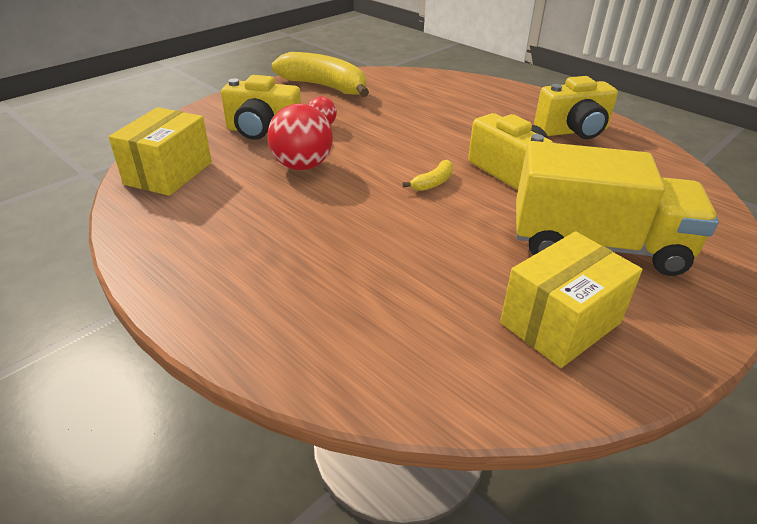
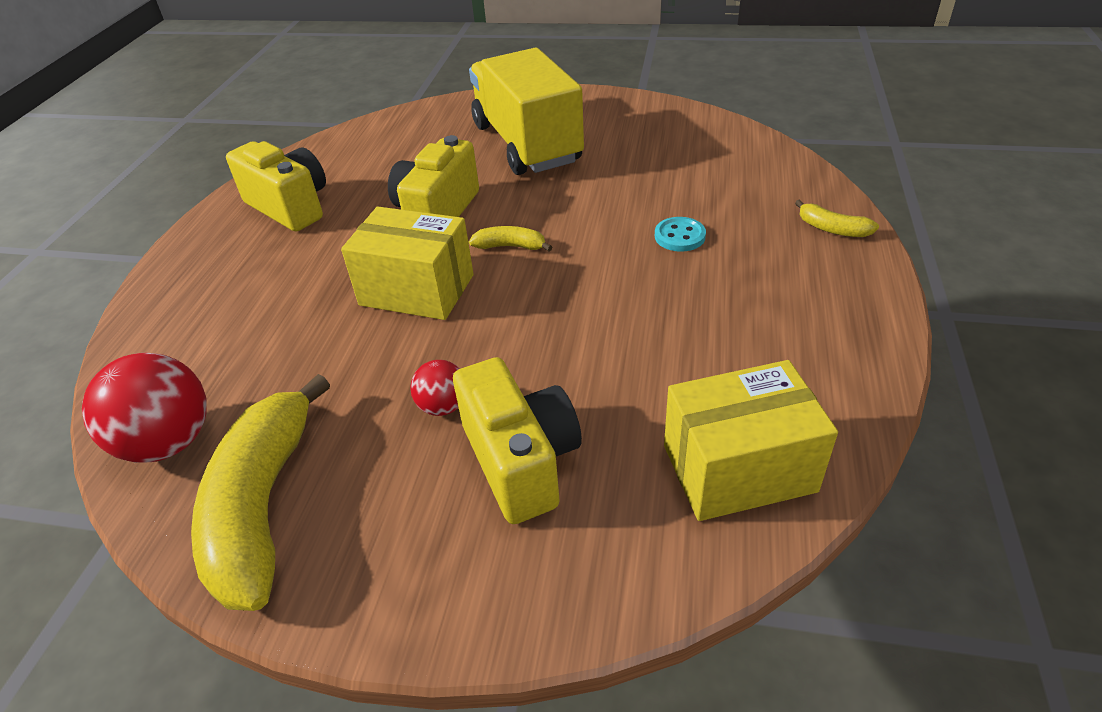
camera: 120 degrees left, 5 degrees up
red ball [267,104,333,170] -> red ball moved to [82,353,207,463]
yellow box [500,231,642,368] -> yellow box moved to [341,207,474,320]
none -> turquoise button [655,217,706,252]
none -> yellow banana [795,200,879,237]

